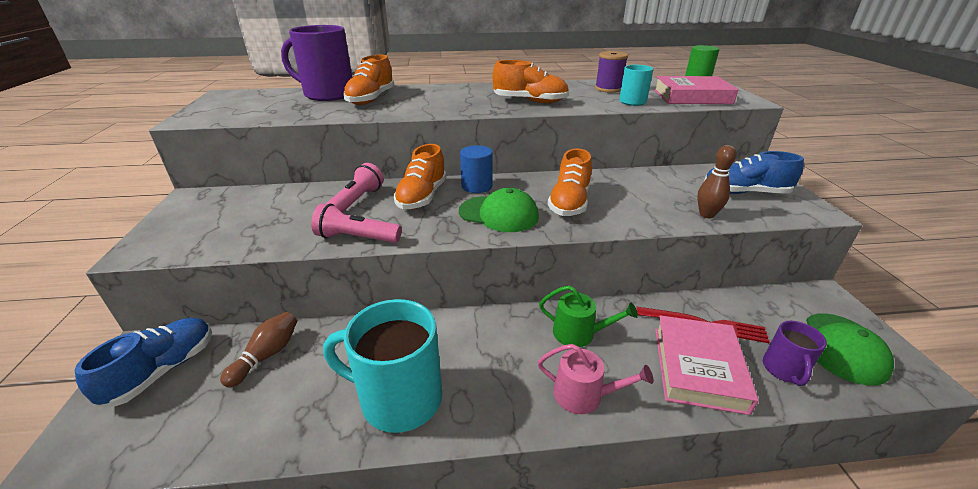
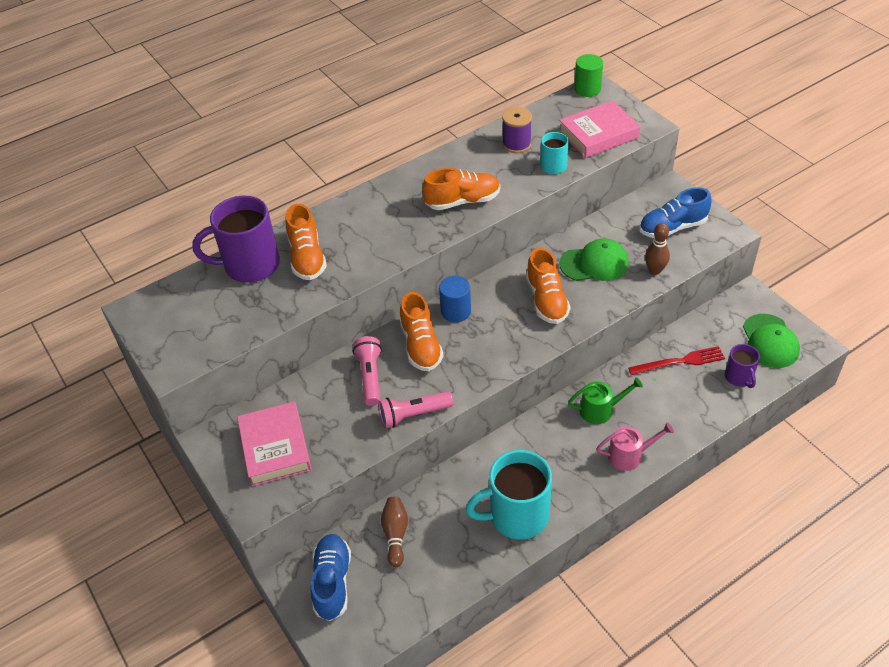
camera: 25 degrees left, 15 degrees up
green cap [459,188,539,232] -> green cap moved to [559,238,629,281]
pink book [655,315,759,415] -> pink book moved to [237,402,312,486]

